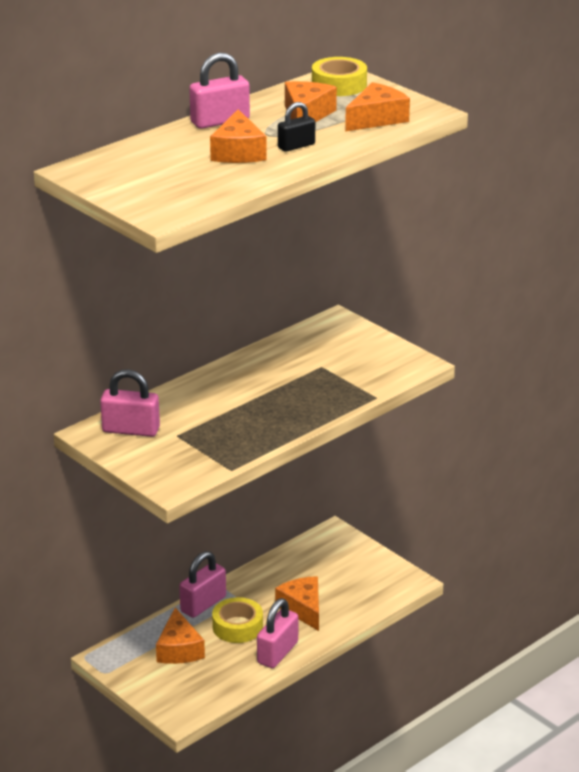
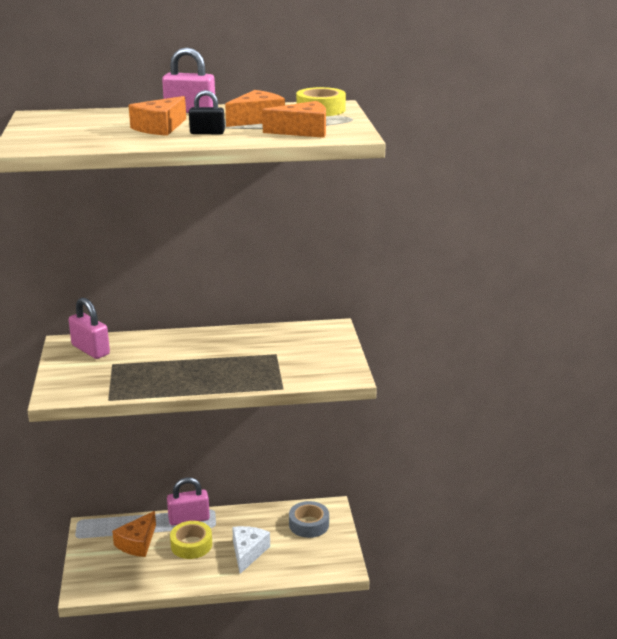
camera: 35 degrees right, 5 degrees down
pink padlock [257,598,298,668] -> none
orange cheese [275,576,319,631] -> white cheese [232,526,270,574]
none -> grey tape [289,501,329,538]

